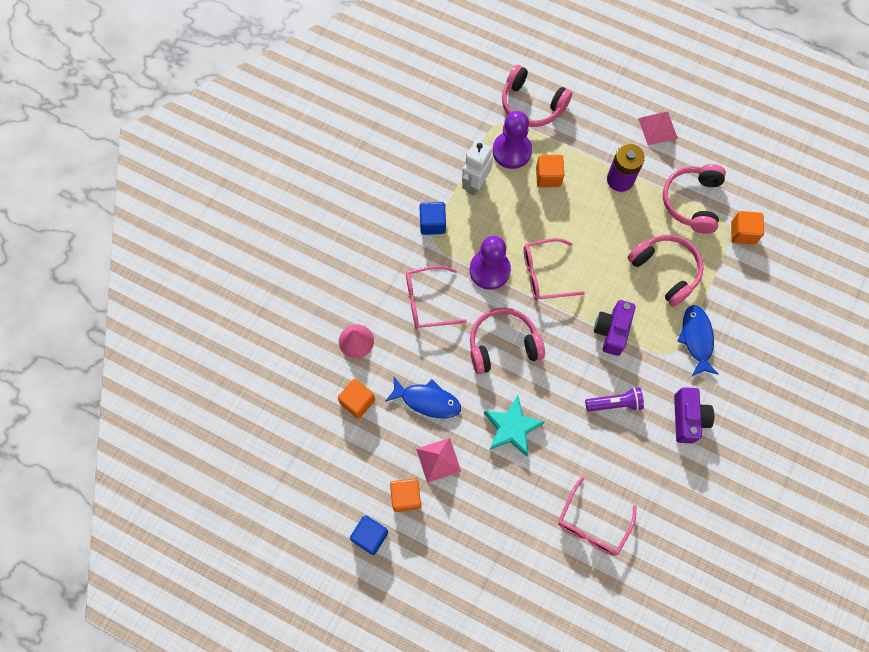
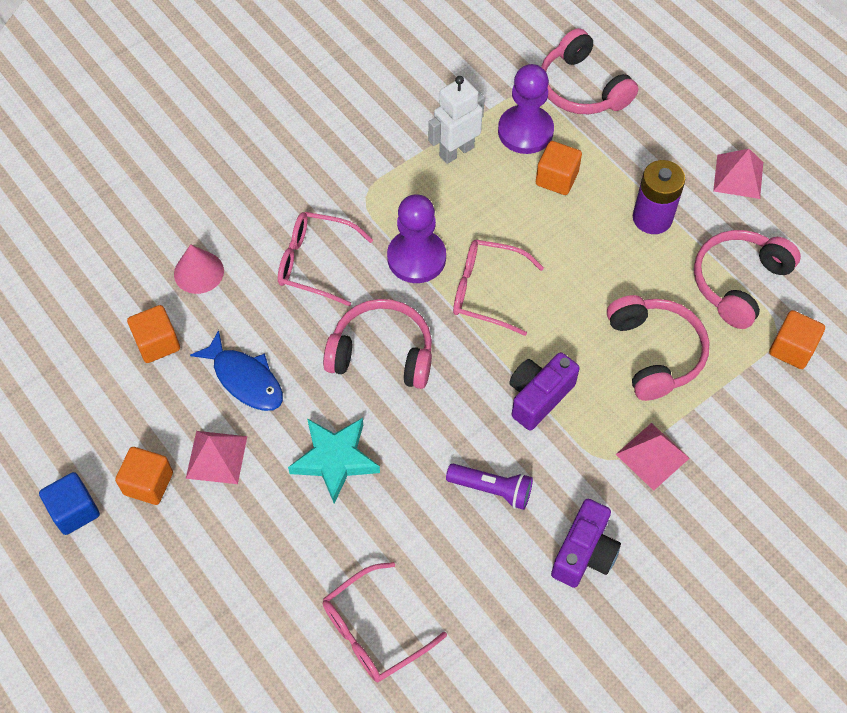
camera: 25 degrees right, 10 degrees down
blue cube [419,202,446,235] -> none
blue fish [677,305,719,376] -> pink pyramid [616,423,690,491]

